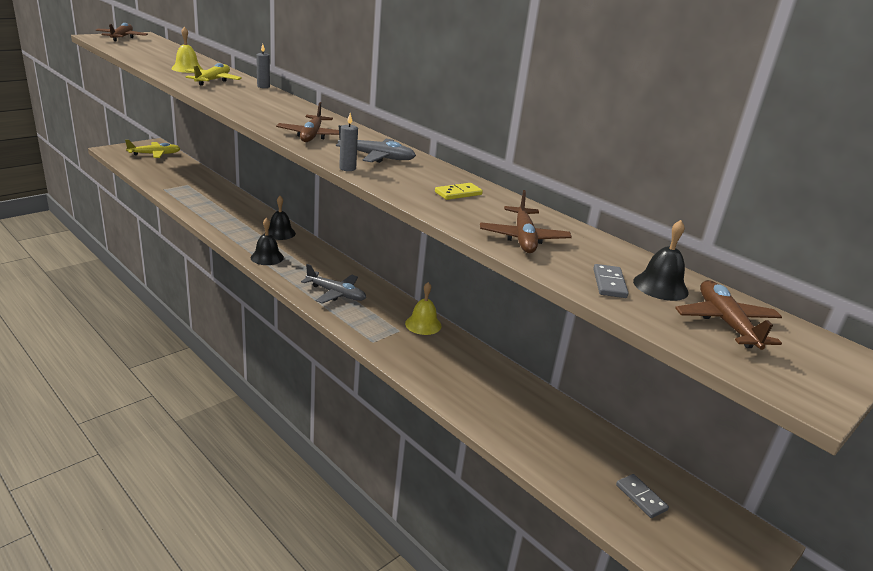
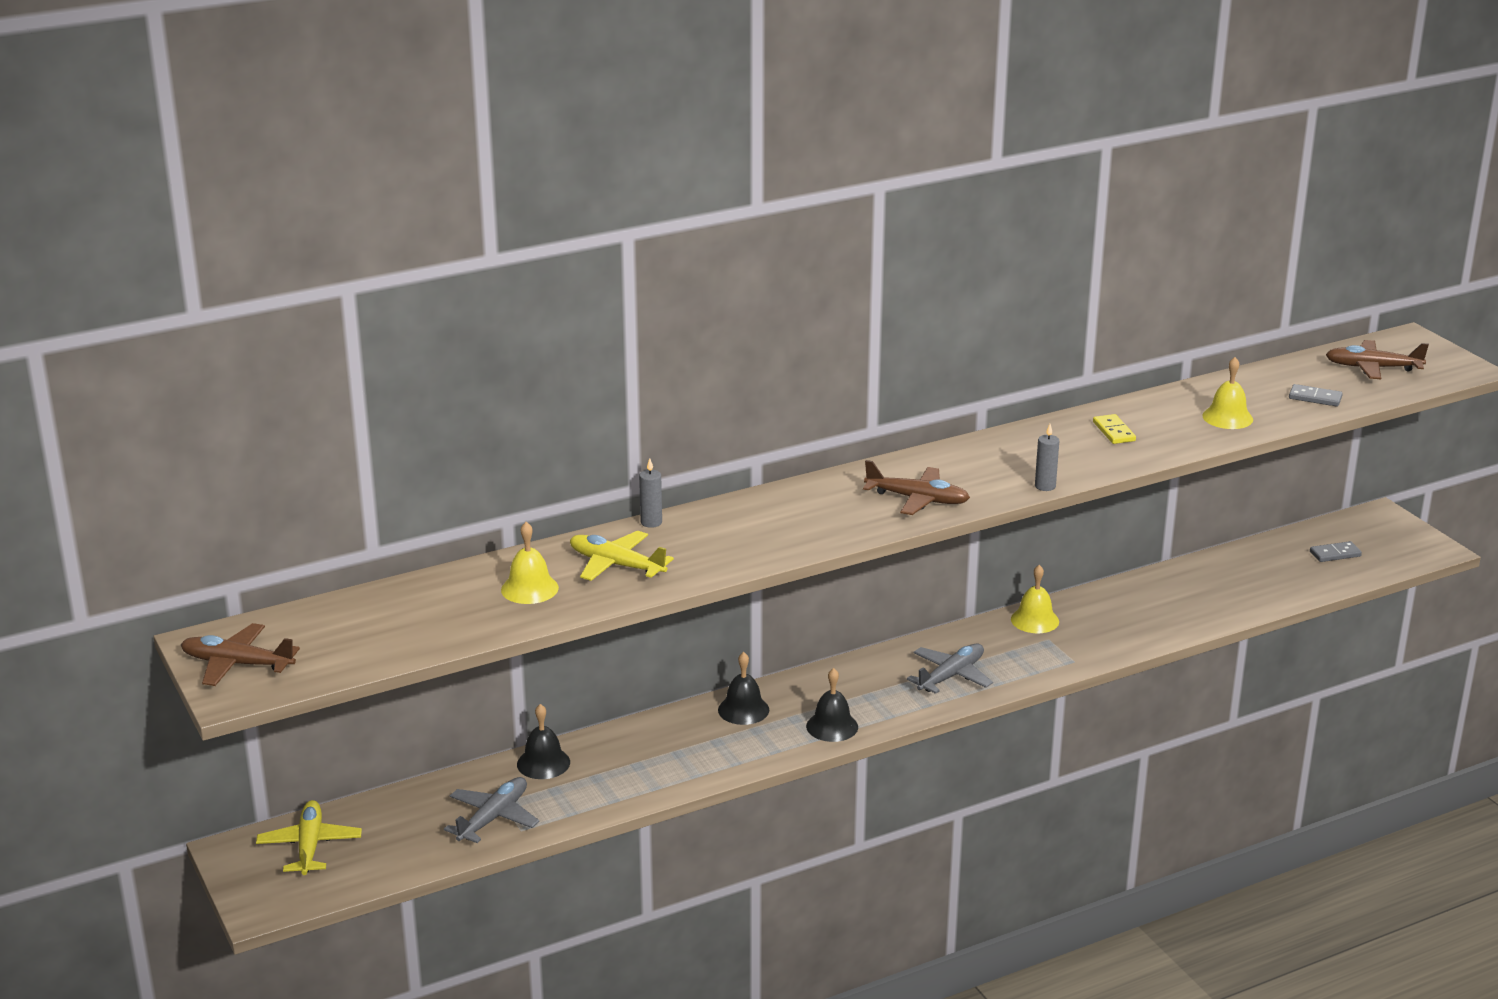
camera: 70 degrees left, 0 degrees up
grey plane [336,125,416,163] -> grey plane moved to [444,777,540,843]
brown plane [480,190,572,253] -> yellow bell [1202,357,1253,429]
black bell [633,220,689,301] -> black bell moved to [517,704,570,779]

